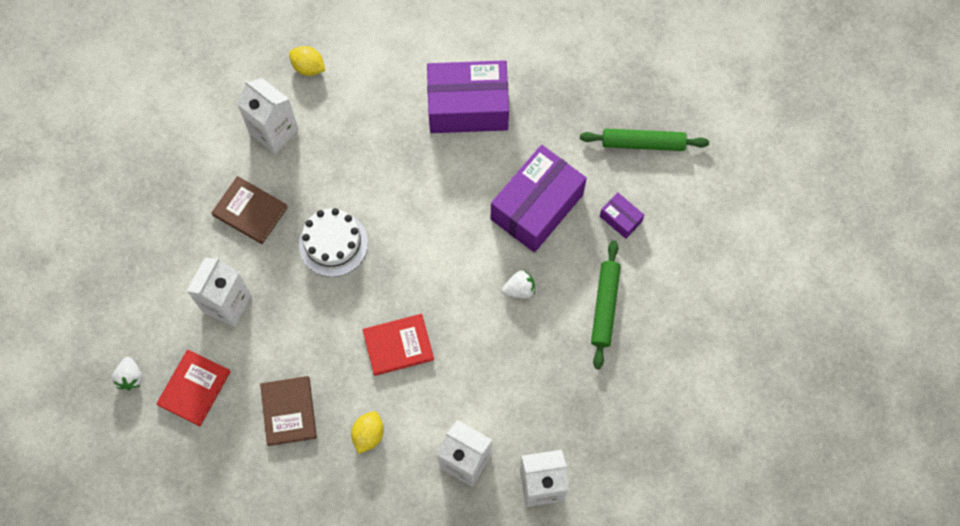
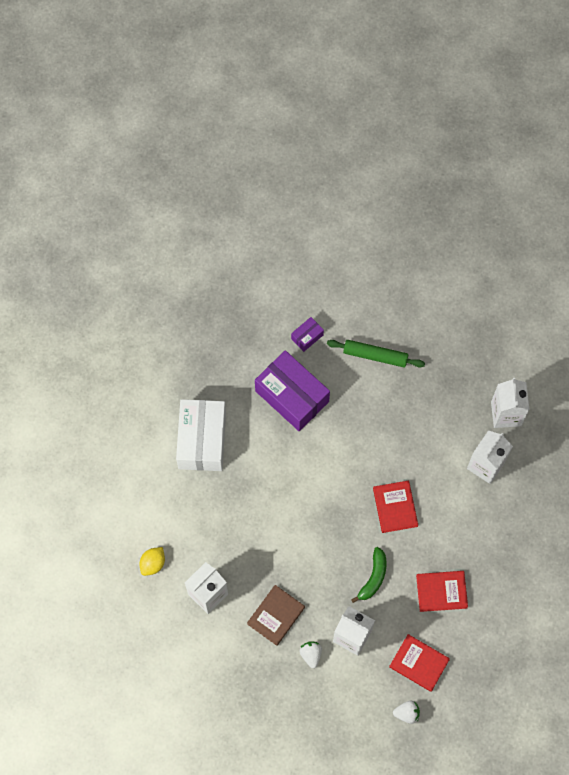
camera: 85 degrees left, 0 degrees up
brown book [260,376,317,446] -> red book [416,571,468,612]
white cake [299,208,368,277] -> none
yellow lemon [351,411,384,454] -> none
purple box [427,60,509,133] -> white box [176,399,226,471]
white strawberry [502,271,535,299] -> white strawberry moved to [300,641,322,668]
green rolling pin [580,129,709,151] -> none
none -> green banana [351,547,386,603]

